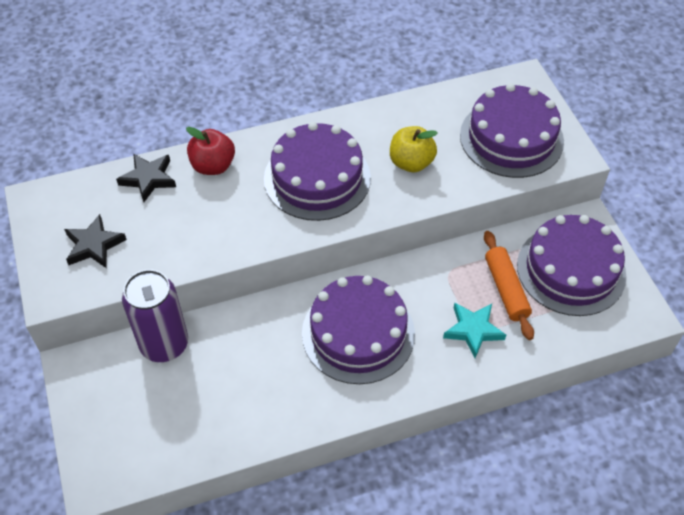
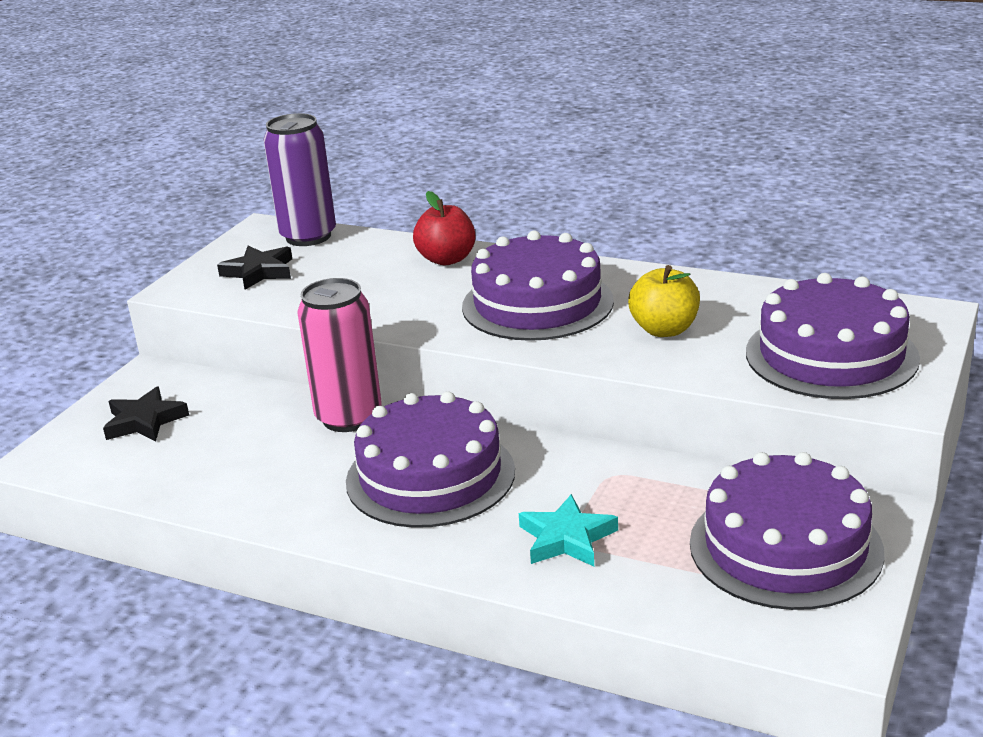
camera: 45 degrees right, 25 degrees down
black star [116,153,176,202] -> black star moved to [103,387,189,442]
purple can [122,269,188,362] -> purple can moved to [264,113,336,246]
orange rolling pin [484,231,534,340] -> none
none -> pink can [297,278,382,432]

